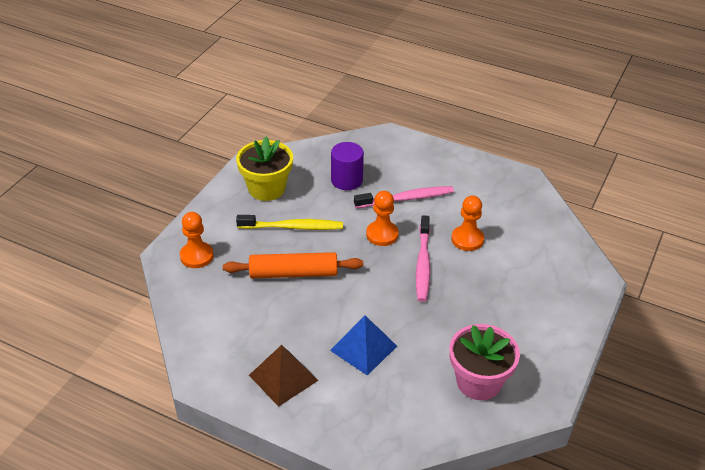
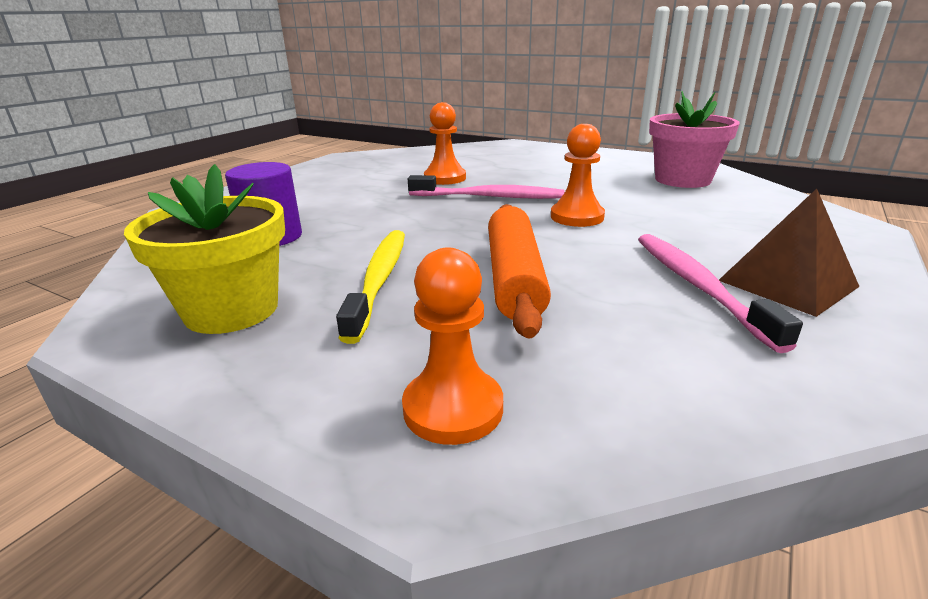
camera: 85 degrees left, 15 degrees down
blue pyramid [330,316,397,376] -> none
pink toothbrush [354,186,454,208] -> pink toothbrush moved to [638,234,803,353]
orange pawn [366,191,399,246] -> orange pawn moved to [551,124,605,227]

